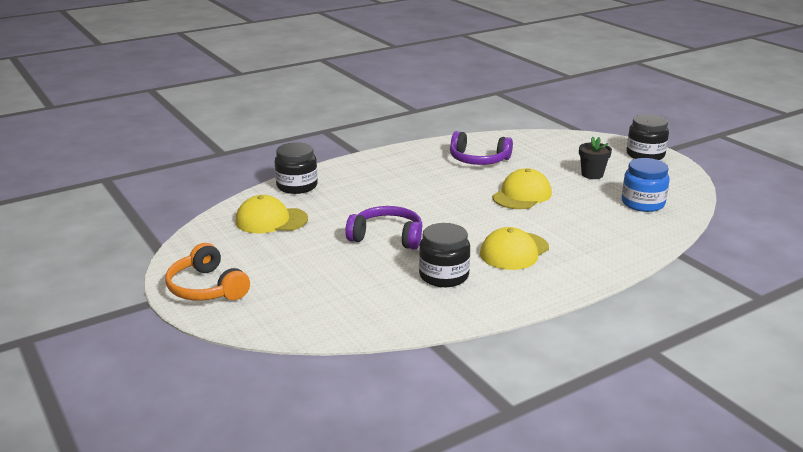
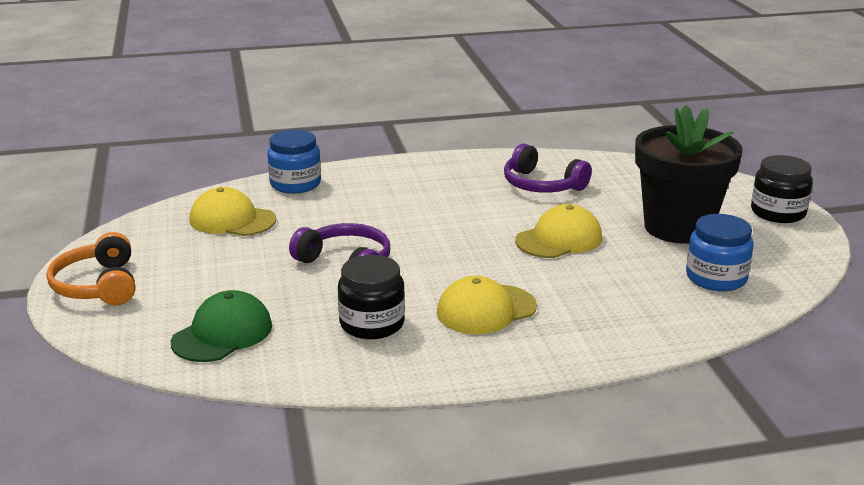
camera: 20 degrees right, 0 degrees up
black jar [275,142,318,194] -> blue jar [267,130,321,194]
black flower pot [579,137,612,179] -> black flower pot [635,105,743,244], size x2.28
none -> green cap [171,290,272,362]

